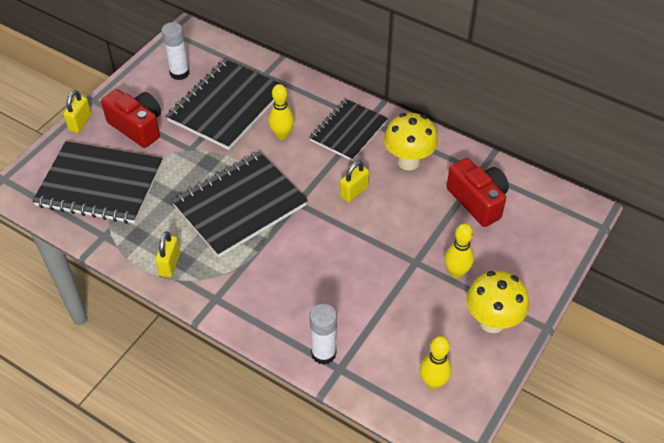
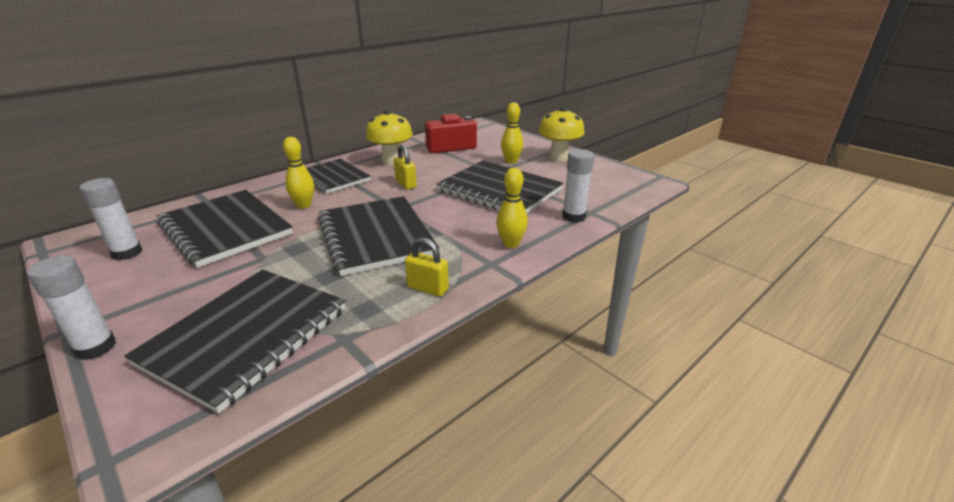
camera: 75 degrees left, 20 degrees down
yellow padlock [63,90,92,133] -> white glue stick [27,255,116,360]
red camera [101,89,161,148] -> none
yellow bowling pin [420,336,452,389] -> yellow bowling pin moved to [496,168,528,248]
none -> black notebook [437,160,564,214]

